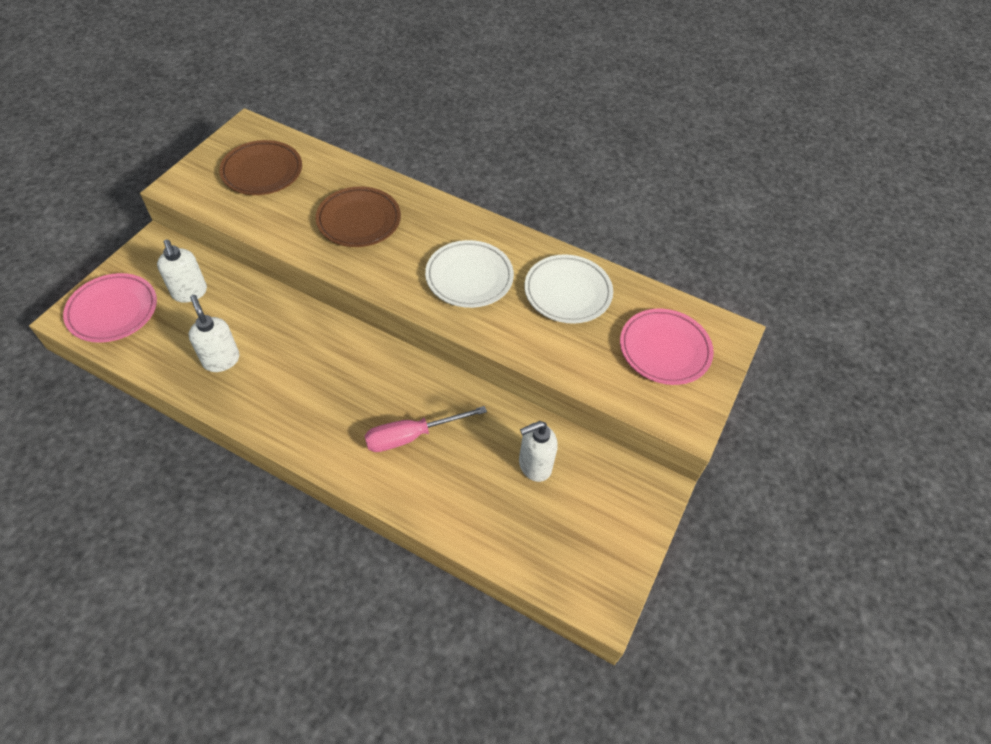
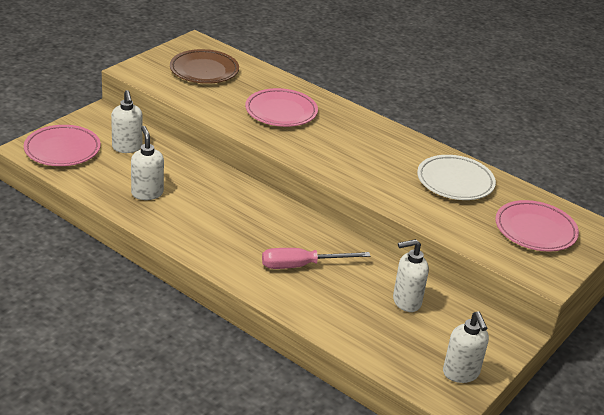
camera: 10 degrees right, 20 degrees down
brown plate [316,186,401,247] -> pink plate [245,88,318,127]
white plate [425,240,514,308] -> none
none -> white soap dispenser [443,311,489,383]

